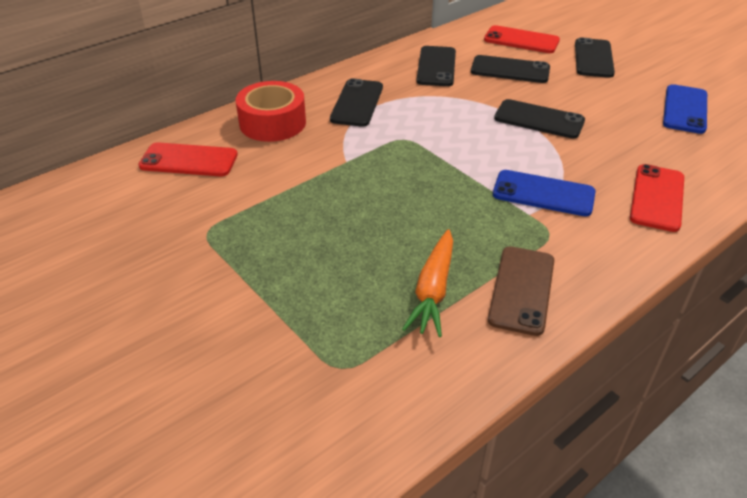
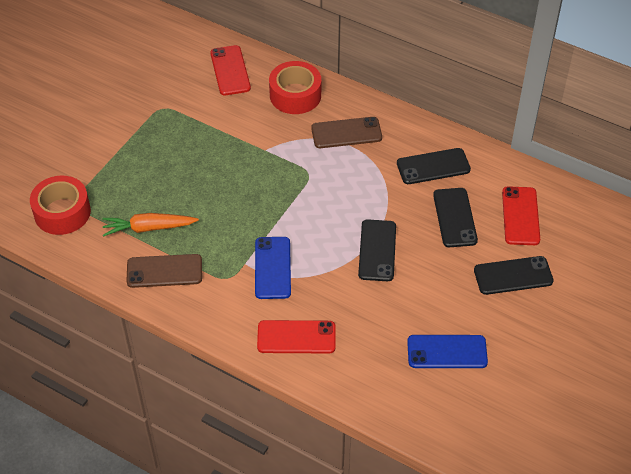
camera: 70 degrees right, 10 degrees up
black phone [330,78,383,127] -> brown phone [311,117,382,148]
none -> red tape [30,176,91,235]

